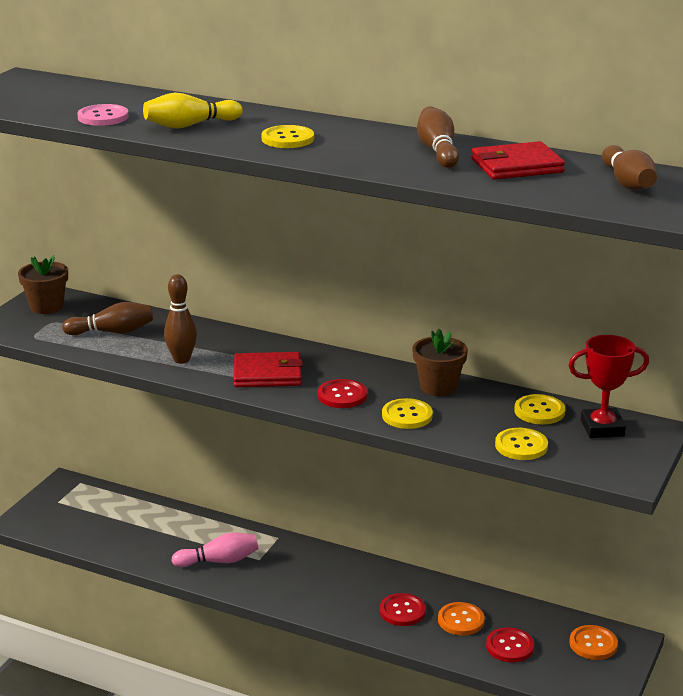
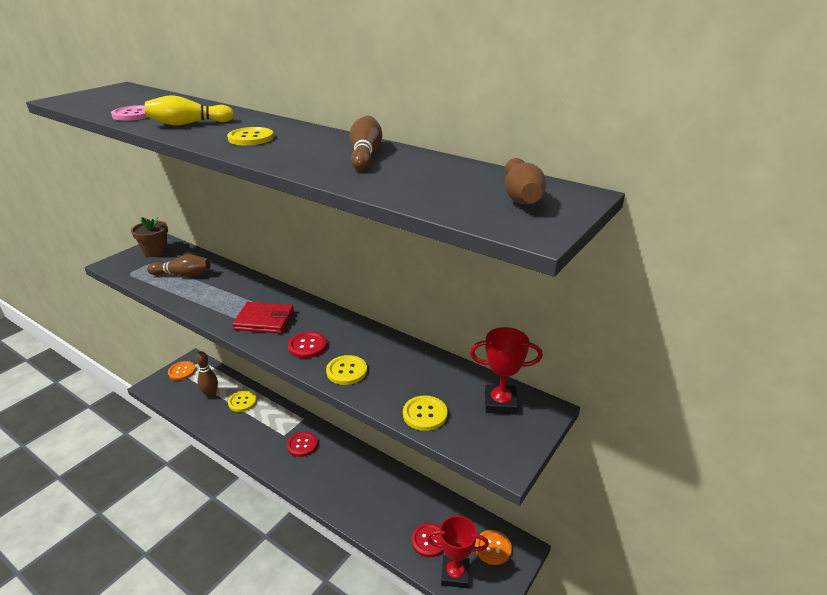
camera: 10 degrees right, 5 degrees up
brown bowling pin [164,274,197,364] -> brown bowling pin moved to [196,351,218,398]
pink bowling pin [172,532,259,567] -> none
red button [380,593,426,626] -> red button moved to [287,432,318,457]
brown flower pot [412,329,468,396] -> none
orange button [438,602,484,636] -> orange button moved to [168,361,196,380]
red wallet [472,141,565,180] -> none
yellow button [514,394,565,425] -> yellow button moved to [228,390,257,412]
none -> red trophy [427,516,489,588]

